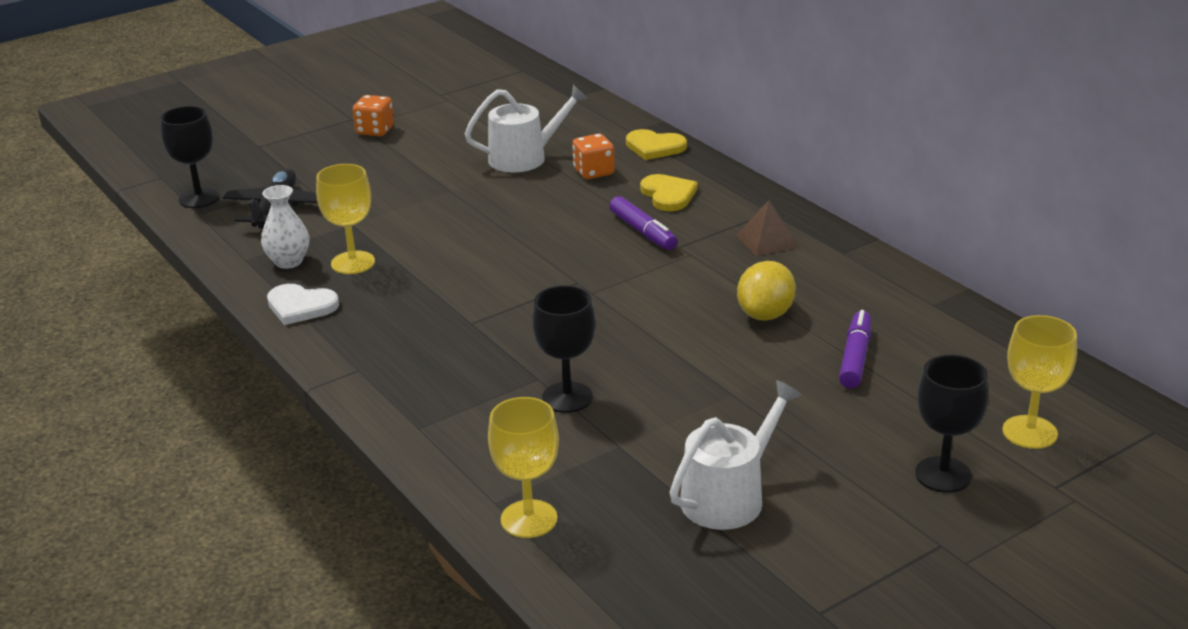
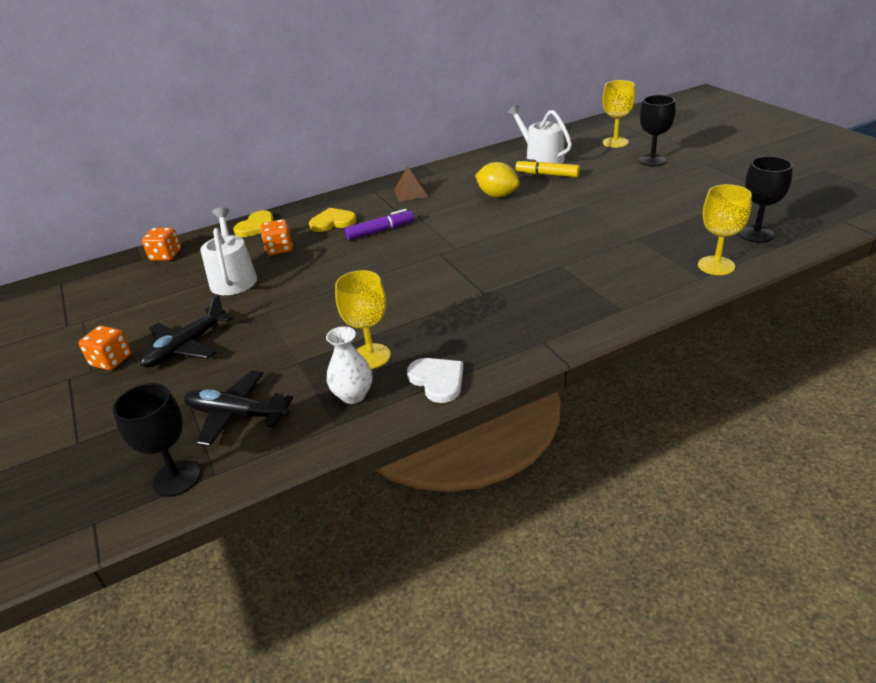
camera: 80 degrees left, 5 degrees up
white heart [267,284,339,325] -> white heart turned 60 degrees counterclockwise [407,358,464,403]
black goblet [532,285,595,413] -> black goblet moved to [739,156,793,243]
white watering can [670,380,802,530] -> white watering can moved to [507,105,572,164]
purple marker [839,310,871,388] -> yellow marker [515,159,580,177]
none -> black plane [140,294,233,368]
none -> orange dice [142,227,181,261]

